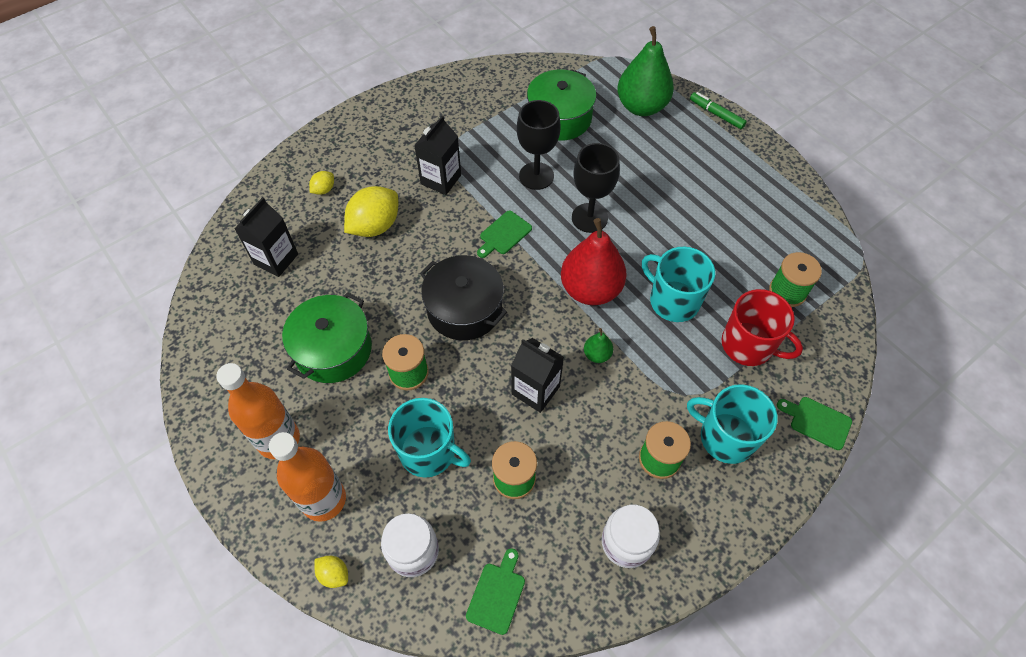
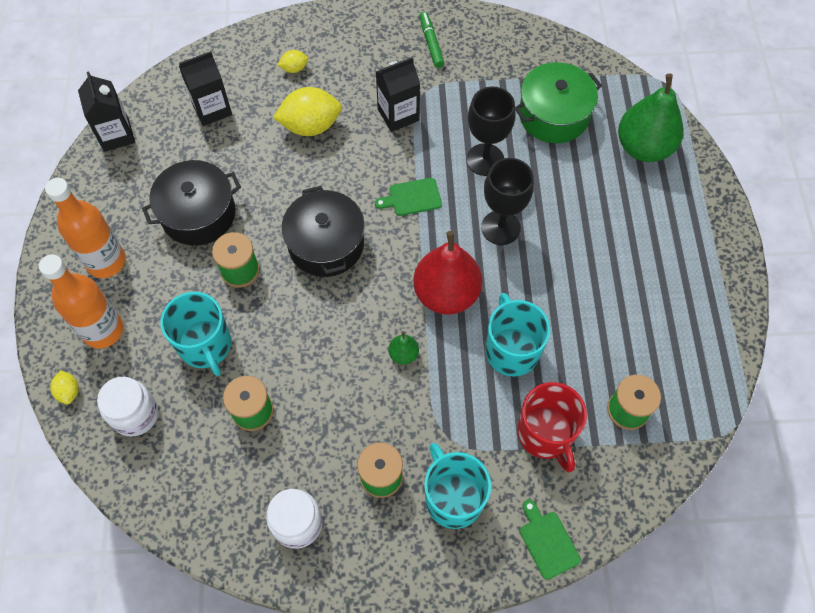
camera: 35 degrees right, 5 degrees up
green pot [282,292,372,383] -> black pot [142,160,241,246]
green cutting board [466,548,525,635] -> none
black carton [511,338,564,413] -> black carton moved to [78,71,135,152]
green marker [690,92,747,129] -> green marker moved to [419,12,444,68]

